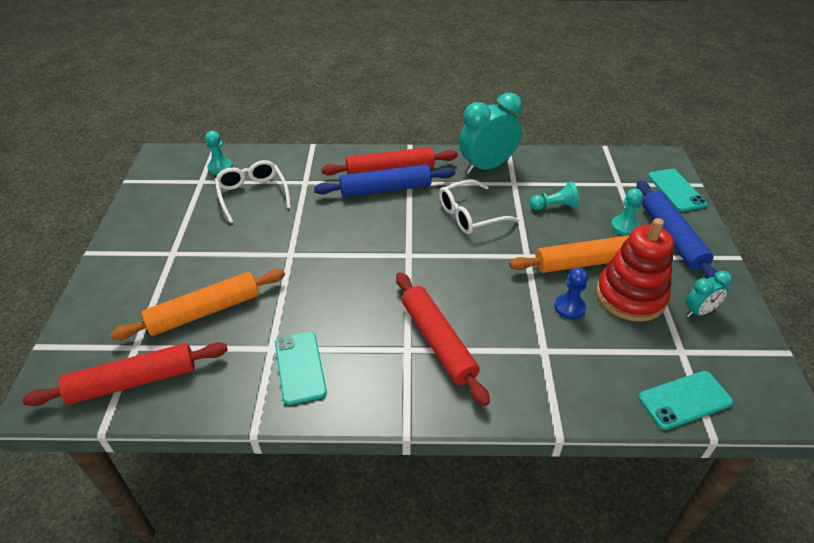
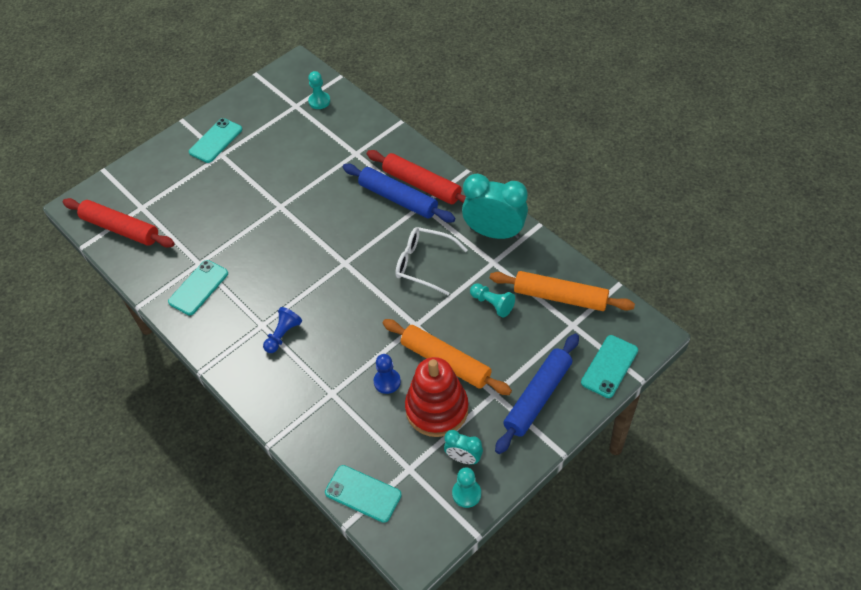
camera: 50 degrees right, 10 degrees up
orange rolling pin [110,269,285,340] -> orange rolling pin moved to [490,271,635,311]
white glasses [215,160,291,223] -> none
red rolling pin [396,272,490,406] -> blue pawn [263,307,302,353]
turquoise pawn [611,188,643,236] -> turquoise pawn moved to [452,467,481,508]
none -> turquoise phone [189,118,242,163]

